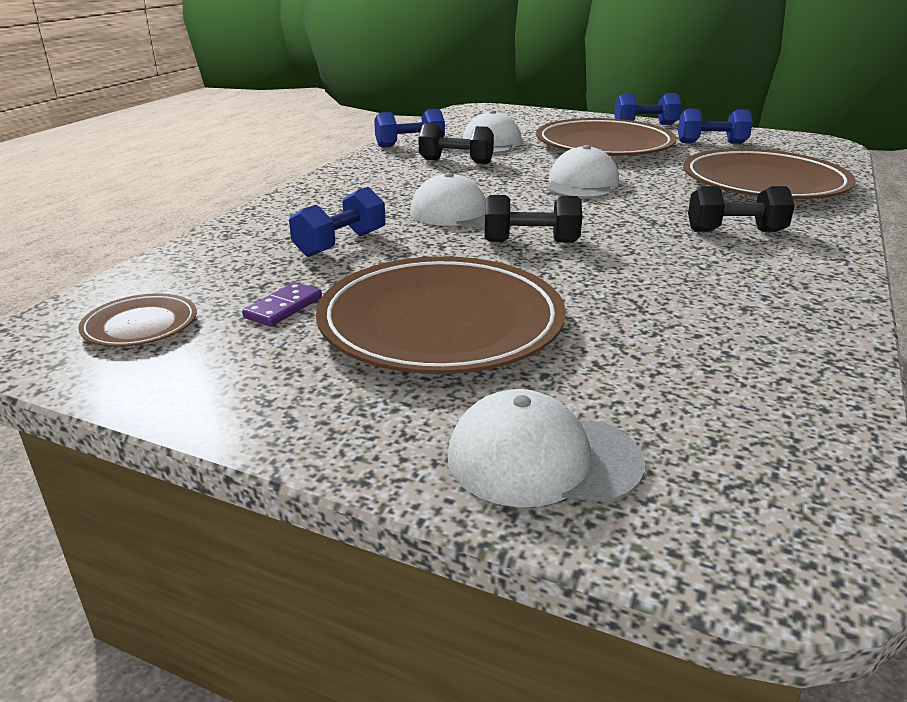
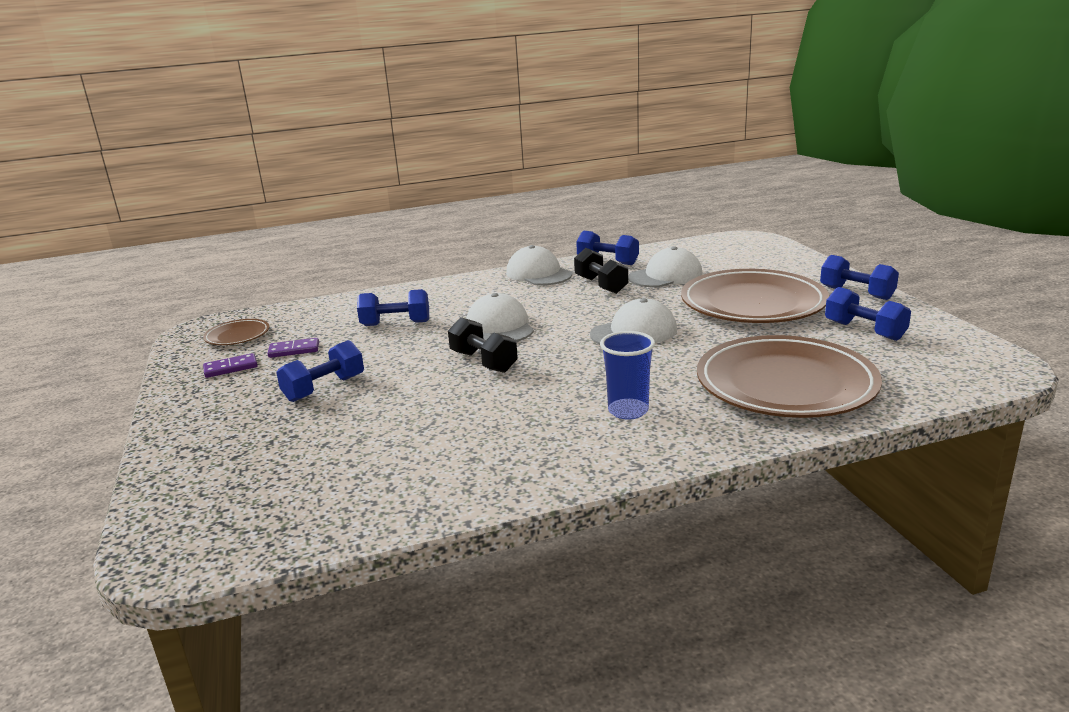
camera: 50 degrees right, 5 degrees down
brown plate [316,256,566,374] -> blue dumbbell [276,340,364,402]
white cap [447,389,645,507] -> white cap moved to [506,245,572,285]
black dumbbell [688,186,795,232] -> blue cup [600,331,655,420]
none -> purple domino [203,353,257,378]

